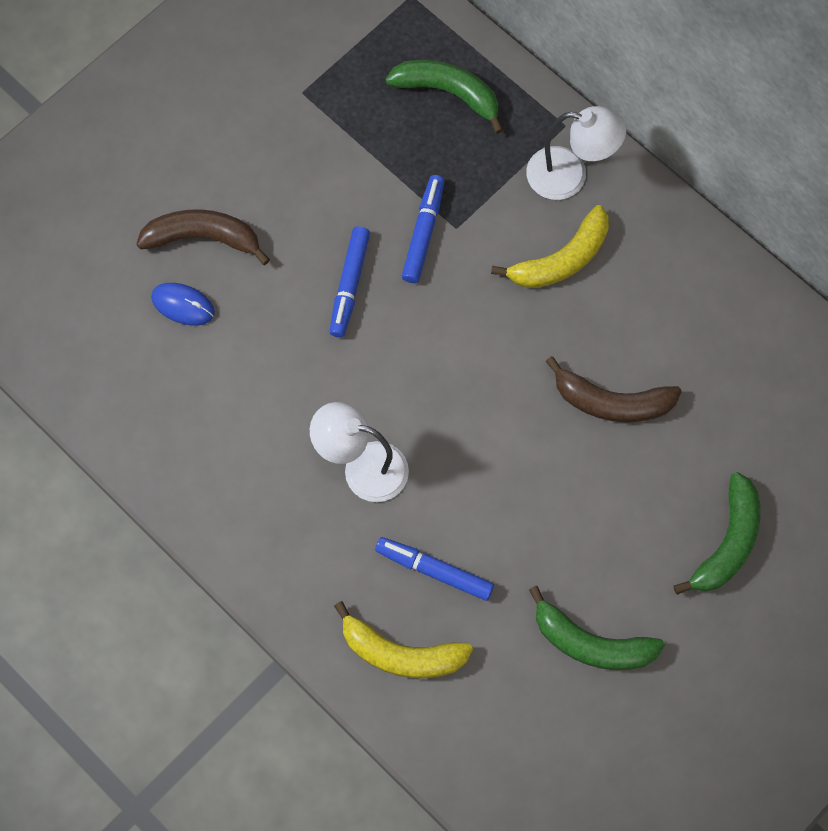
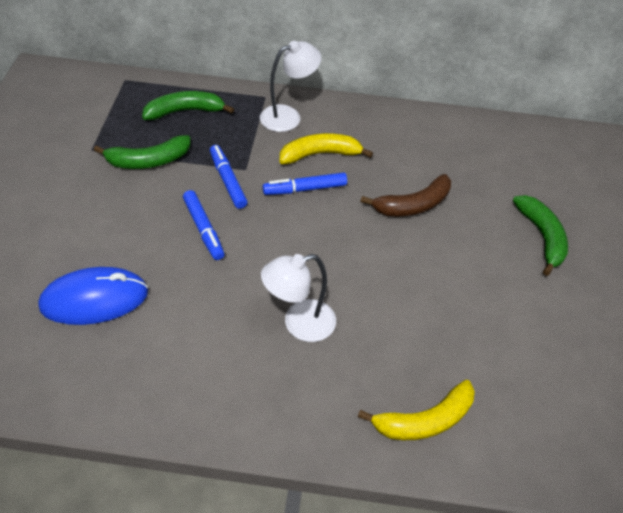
camera: 40 degrees left, 20 degrees down
brown banana [136,209,270,265] -> none
blue mouse [151,283,215,326] -> blue mouse [38,267,148,325], size x1.88
blue marker [375,537,494,601] -> blue marker moved to [262,172,347,195]
yellow banana [491,205,609,288] -> yellow banana turned 120 degrees counterclockwise [280,133,373,164]
green banana [529,586,665,670] -> green banana moved to [94,135,190,169]

